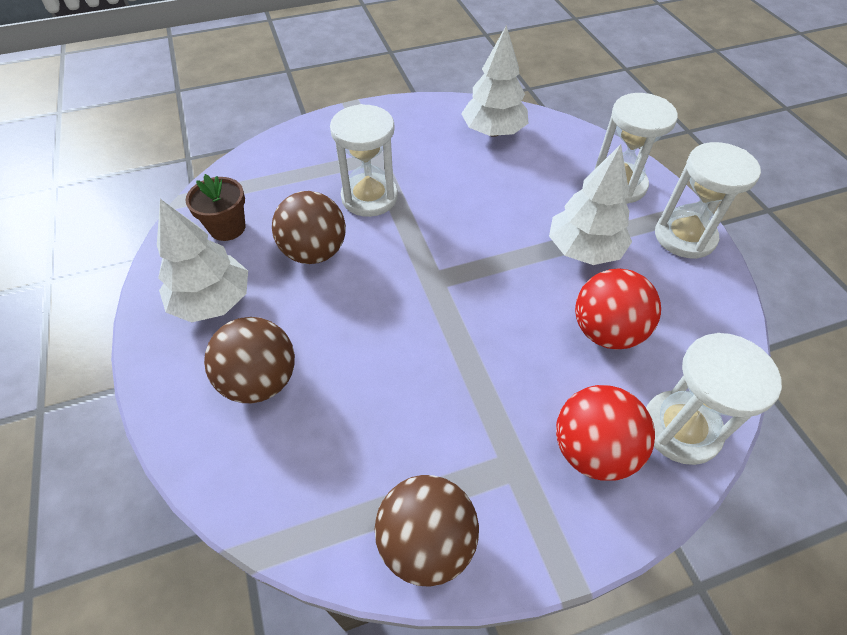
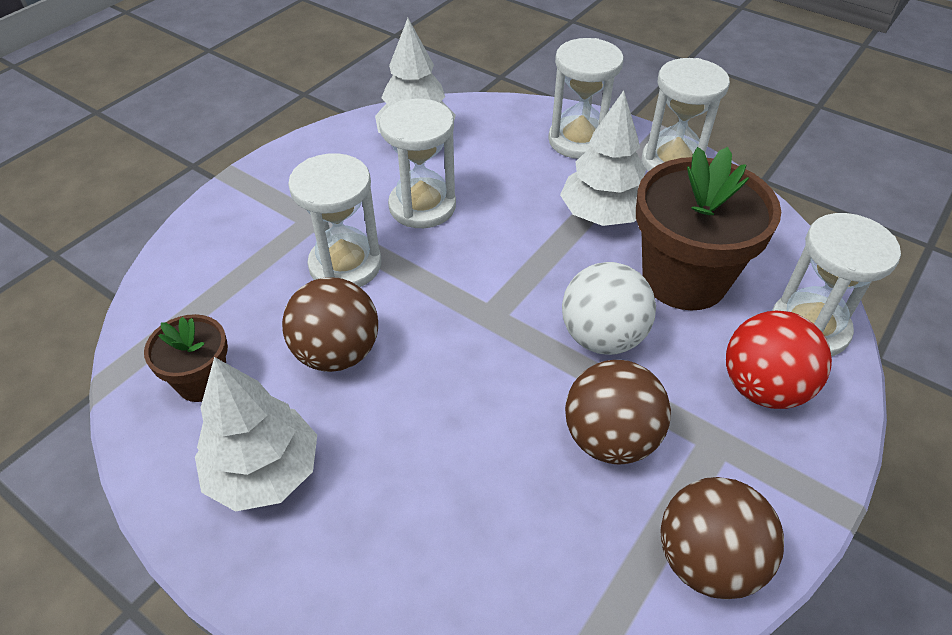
camera: 35 degrees left, 5 degrees down
brown ball [204,317,295,403] -> brown ball moved to [565,360,671,464]
red ball [575,269,661,349] -> brown flower pot [636,147,781,311]
none -> white hourglass [379,98,456,228]
none -> white ball [562,262,656,355]

